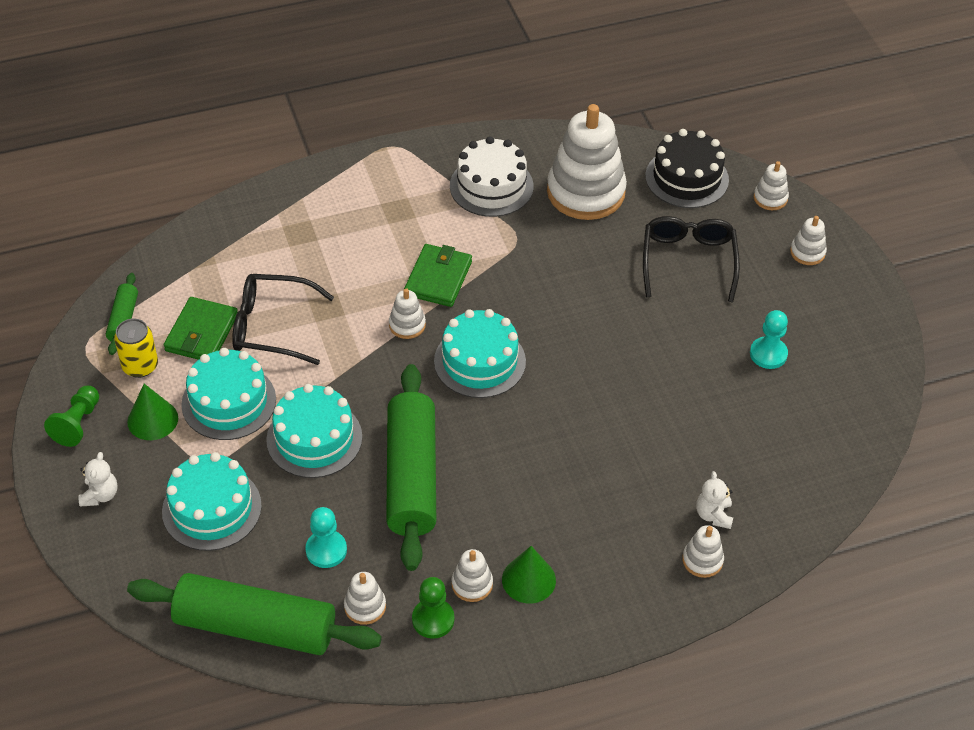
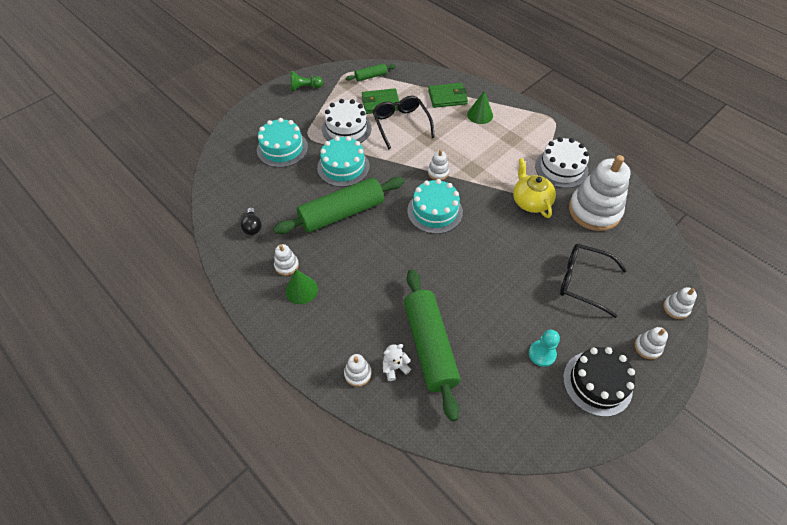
camera: 65 degrees right, 5 degrees up
white teddy bear [79,452,118,507] -> none
yellow can [114,319,158,378] -> none
green cone [127,384,178,440] -> green cone moved to [467,90,493,124]
green rolling pin [127,573,382,655] -> green rolling pin moved to [404,269,460,421]
turquoise cake [181,348,276,440] -> white cake [322,99,371,143]
turquoise pawn [305,507,347,568] -> none
white stacking toy [344,572,386,625] -> black light bulb [241,208,262,235]
green wallet [404,244,472,307] -> green wallet moved to [428,83,468,108]
green pawn [412,577,454,639] -> none
black glasses [643,216,740,302] -> black glasses turned 135 degrees counterclockwise [560,244,627,318]
black cake [645,129,729,208] -> black cake moved to [563,347,635,417]
none -> yellow teapot [513,158,556,218]

